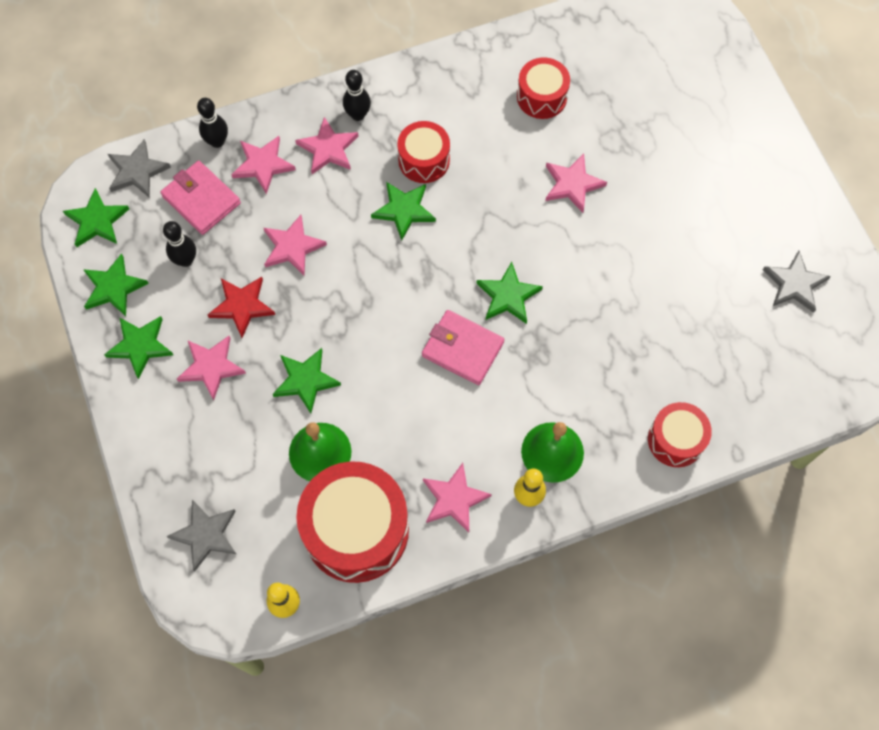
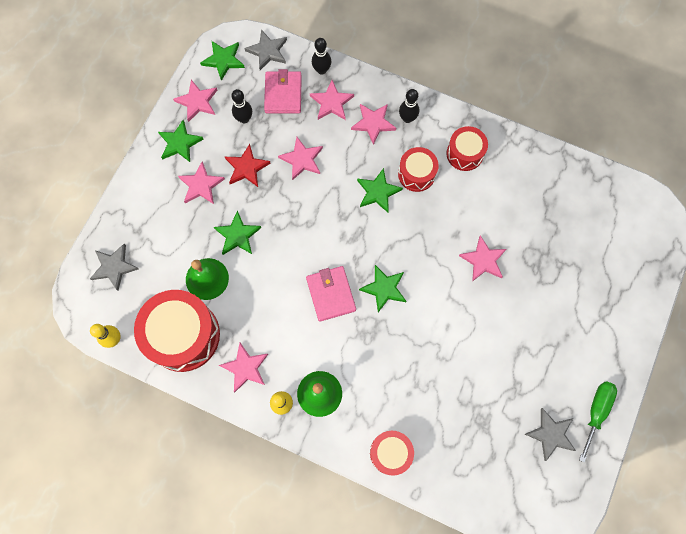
camera: 45 degrees right, 5 degrees up
green star [83,254,149,316] -> pink star [173,80,217,122]
red drum [517,57,570,119] -> red drum moved to [446,126,488,171]
none -> green screwdriver [579,381,617,463]

